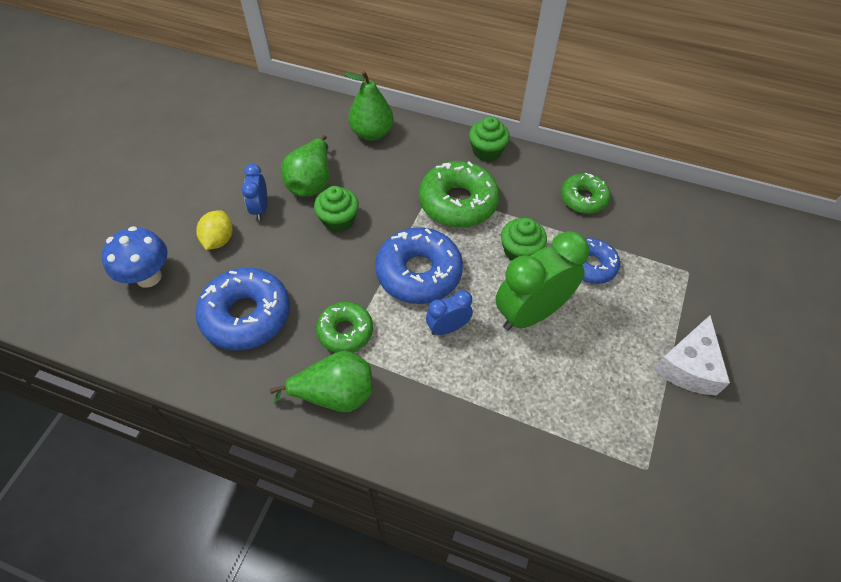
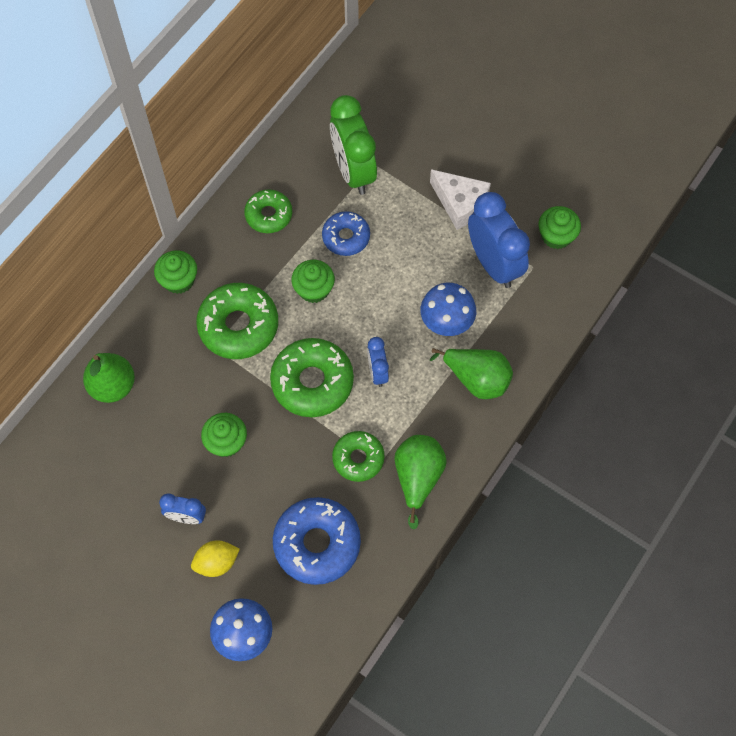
camera: 75 degrees left, 10 degrees up
yellow lemon [196,210,233,250] -> yellow lemon turned 45 degrees counterclockwise [191,541,240,577]
green pear [281,135,329,197] -> green pear moved to [429,348,513,399]
blue donut [375,227,463,304] -> green donut [270,338,354,417]
green clock [495,231,589,330] -> green clock moved to [330,95,377,195]
none -> blue mushroom [420,283,476,336]
none -> blue clock [468,192,530,288]
none -> green cupcake [539,206,581,249]

